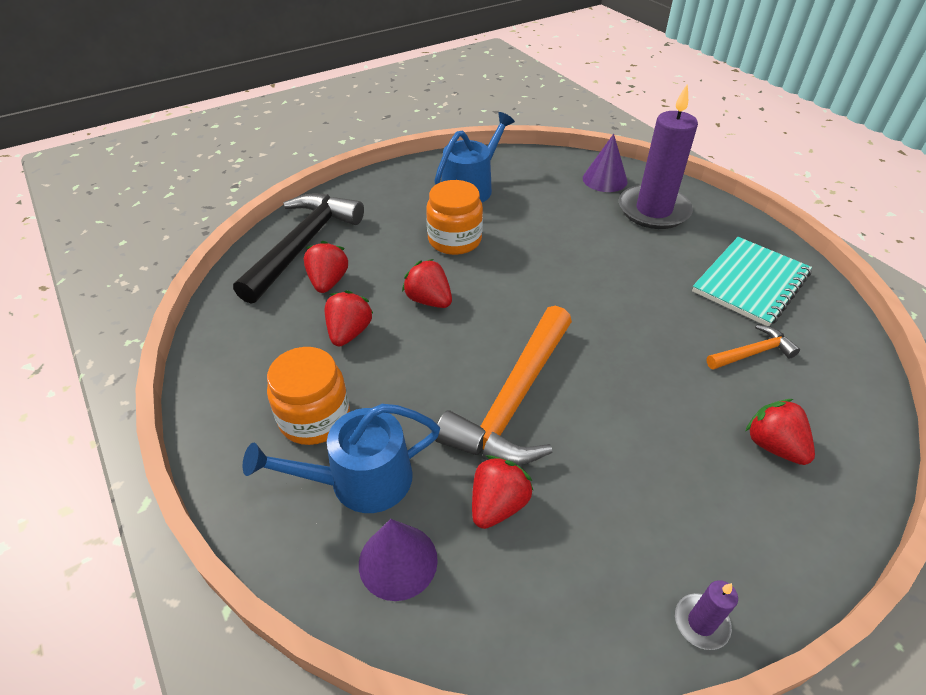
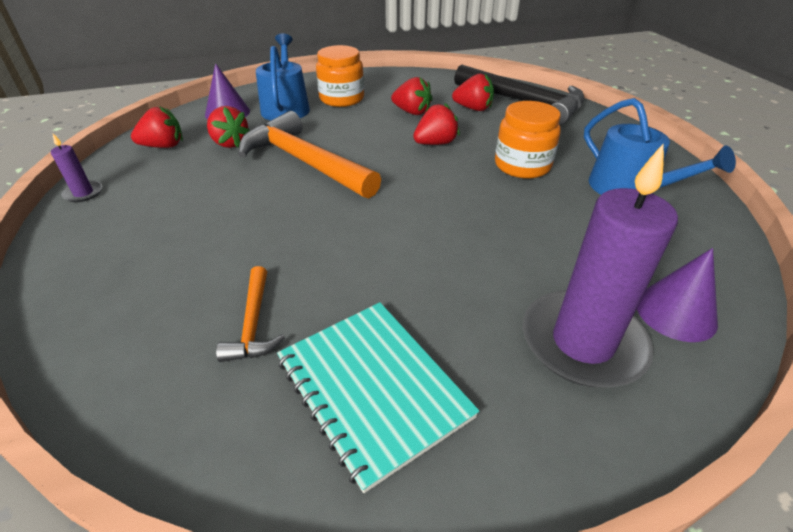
camera: 105 degrees right, 5 degrees down
red strawberry [745,399,815,465] -> red strawberry moved to [131,106,183,148]

